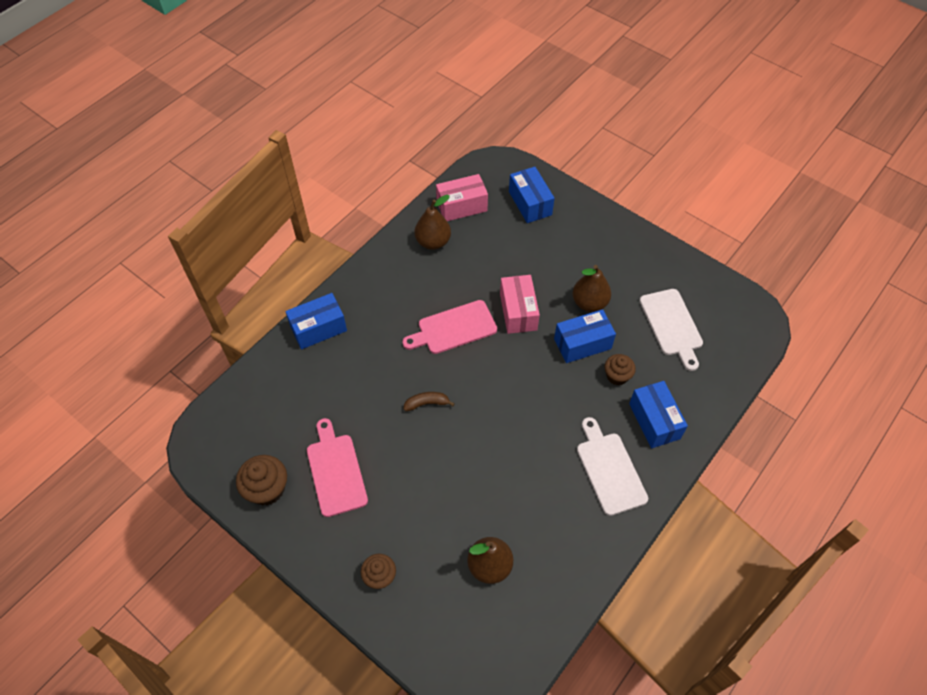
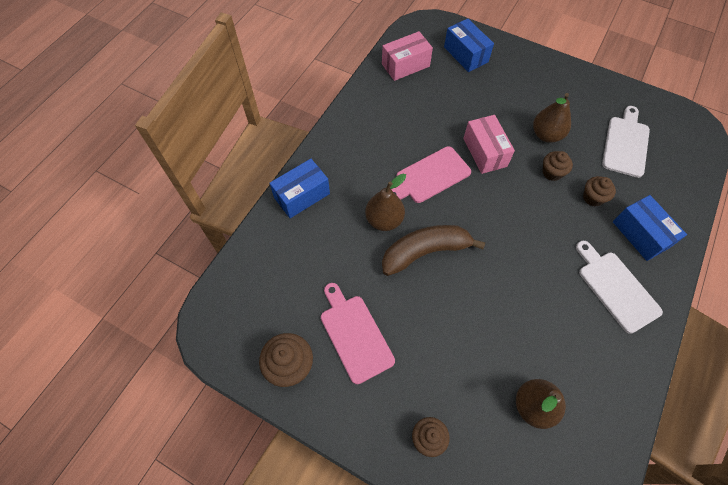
camera: 10 degrees left, 5 degrees up
brown banana [404,392,455,411] -> brown banana [382,225,485,276], size x2.12
brown pear [414,195,451,250] -> brown pear moved to [365,174,406,231]
blue box [554,309,616,363] -> brown cupcake [543,151,573,181]
white cutting board [640,289,703,371] -> white cutting board turned 135 degrees counterclockwise [602,106,650,178]

